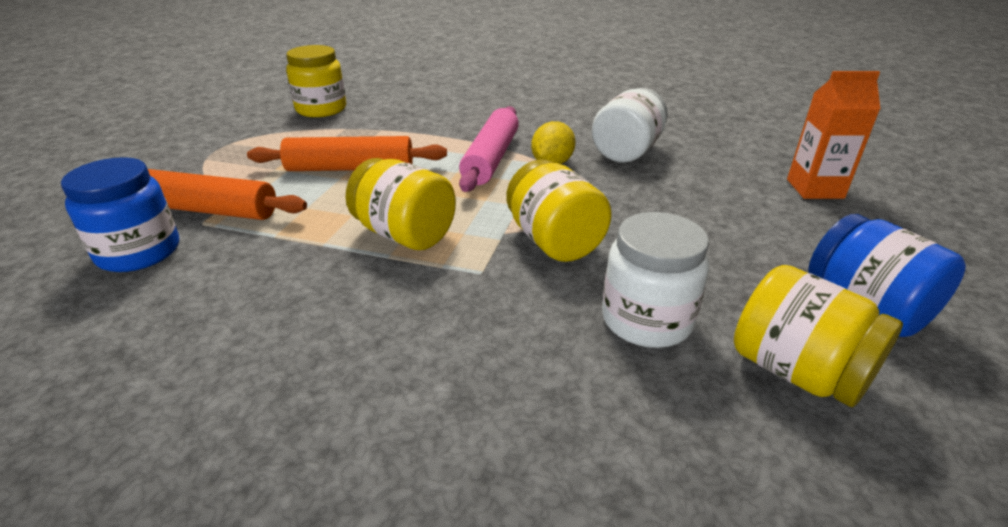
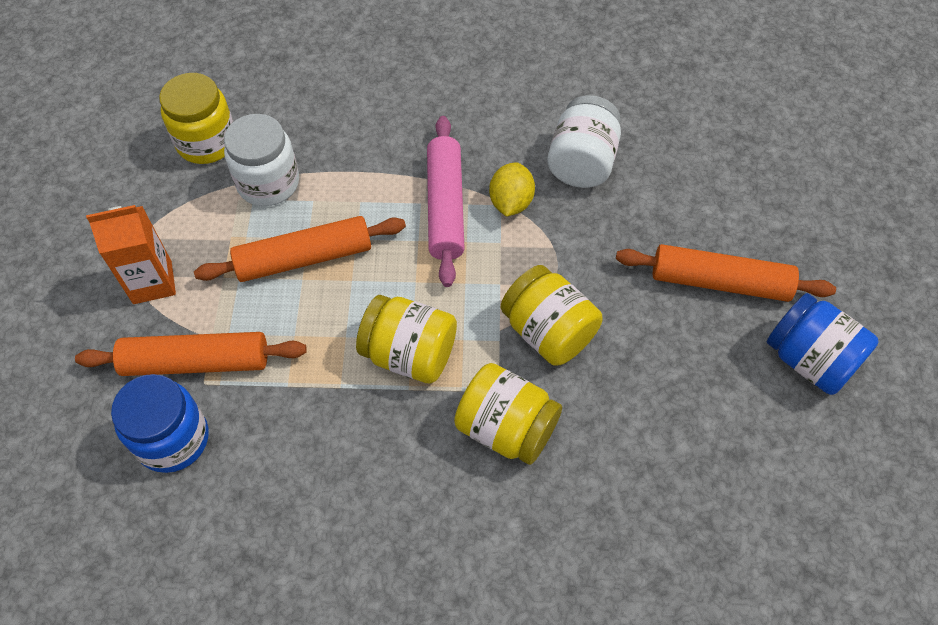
camera: 15 degrees left, 25 degrees up
white jar [602,212,709,348] -> white jar moved to [224,114,299,206]
yellow jar [734,265,903,407] -> yellow jar moved to [454,363,562,465]
orange carton [787,71,880,199] -> orange carton moved to [86,205,176,304]
none -> orange rolling pin [616,244,836,302]

